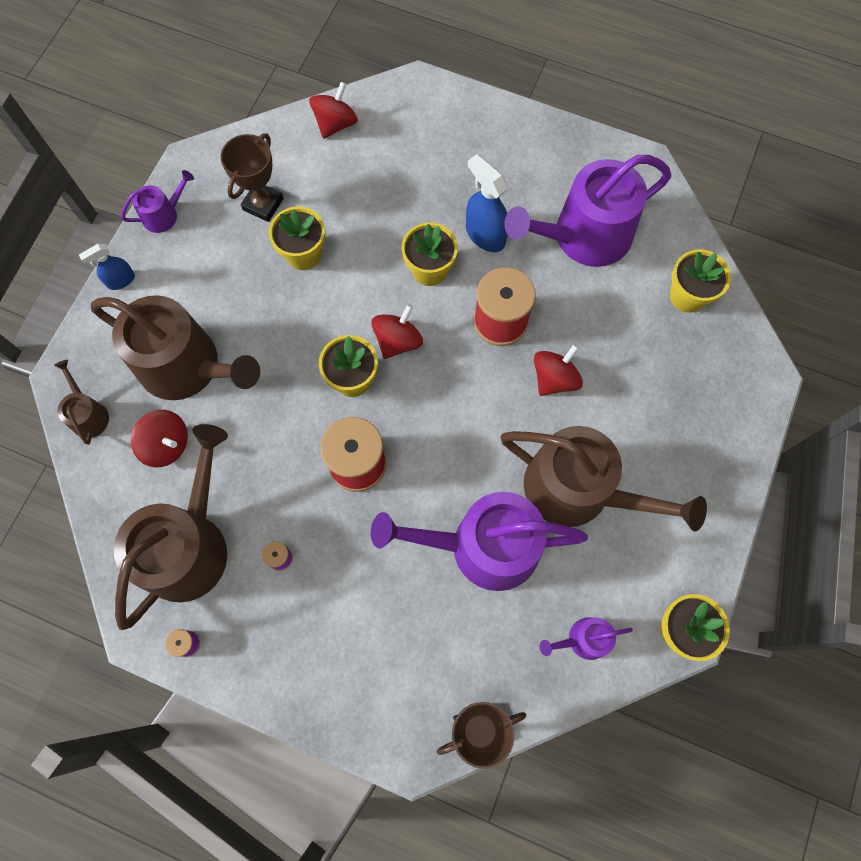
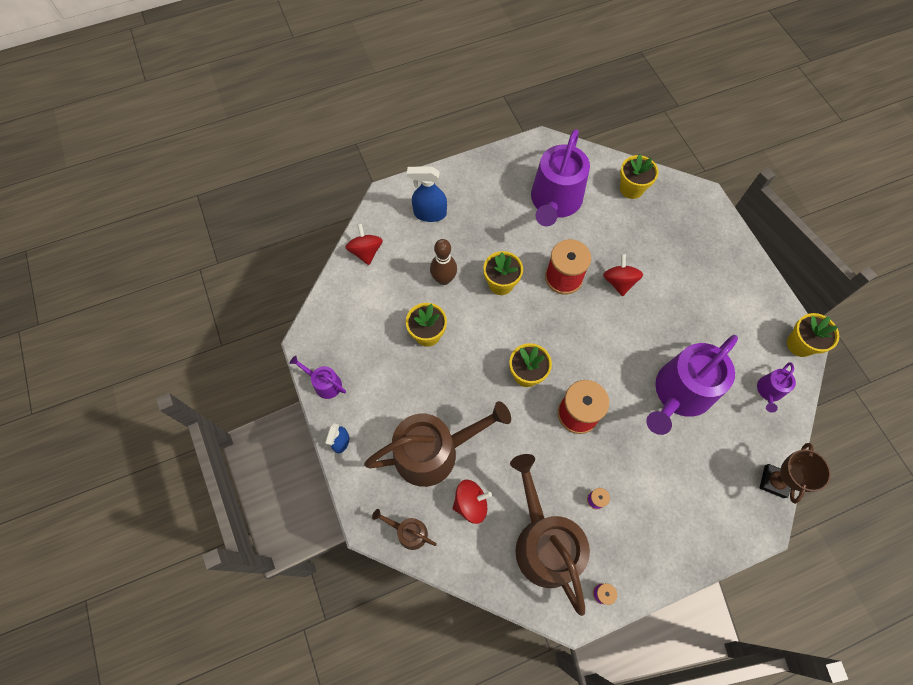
camera: 45 degrees left, 5 degrees down
purple watering can [121,170,194,233] -> purple watering can turned 75 degrees counterclockwise [290,356,346,399]
brown trophy [221,133,284,222] -> none
red spinning top [371,304,423,359] -> none
blue spray bottle [466,154,508,252] -> blue spray bottle moved to [407,166,447,222]
brown watering can [501,426,707,532] -> none
none -> brown bowling pin [430,239,457,285]

